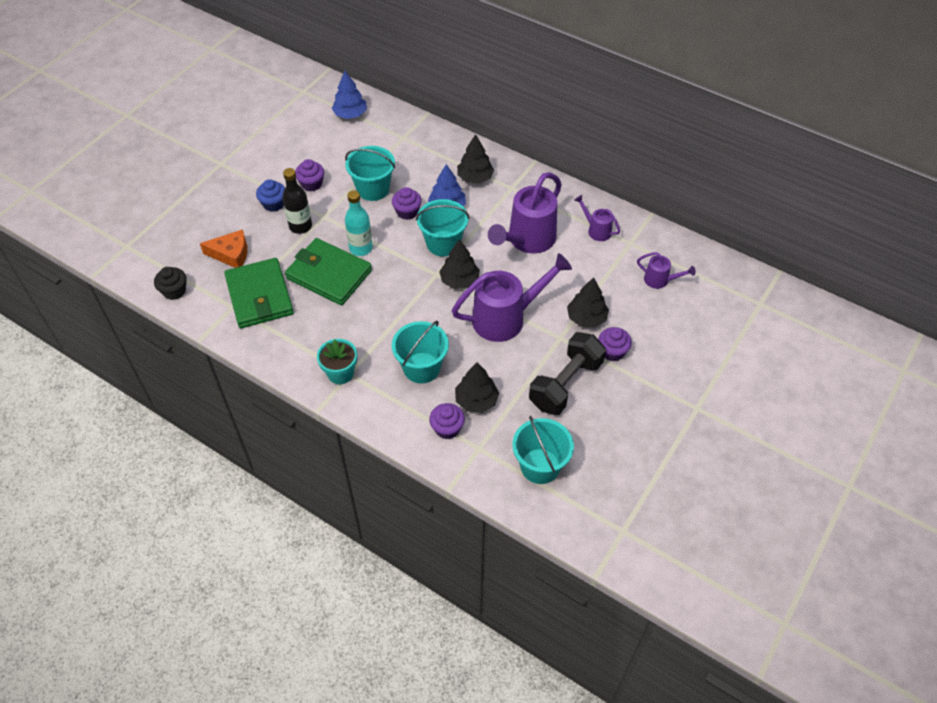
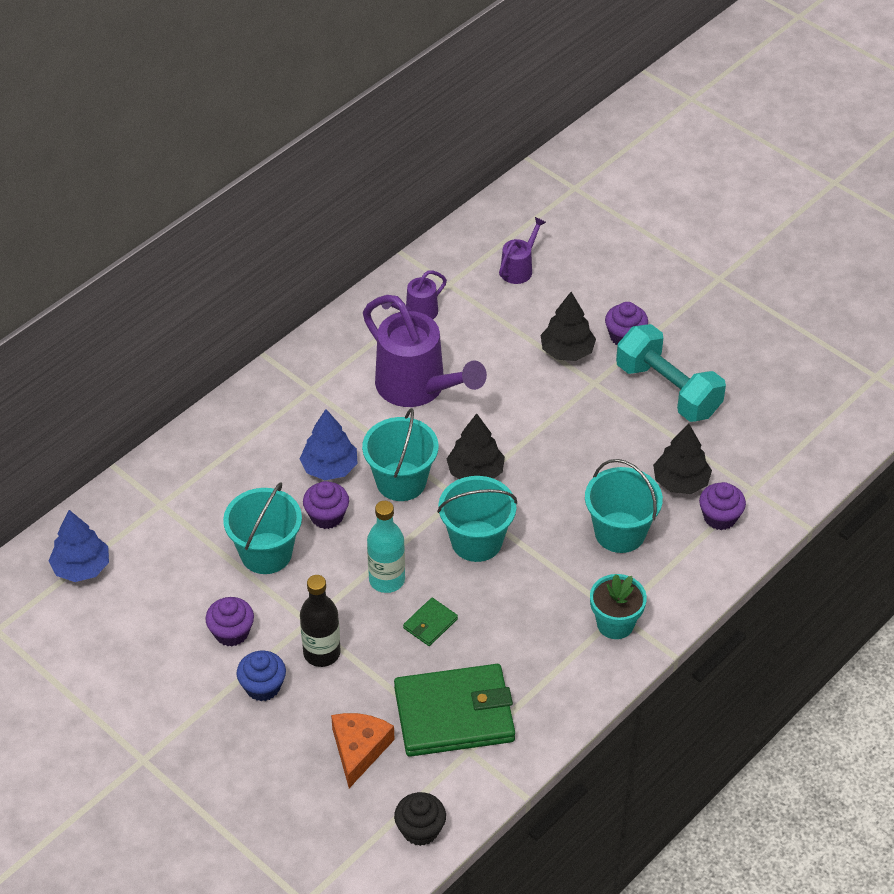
camera: 80 degrees left, 5 degrees down
green wallet [285,238,372,305] -> green wallet [403,598,458,646], size x0.42
purple watering can [452,253,572,342] -> none
black tree [457,134,494,184] -> none
turquoise bucket [512,416,574,484] -> turquoise bucket moved to [437,476,517,562]
black dumbbell [529,332,606,415] -> turquoise dumbbell [616,324,726,422]

